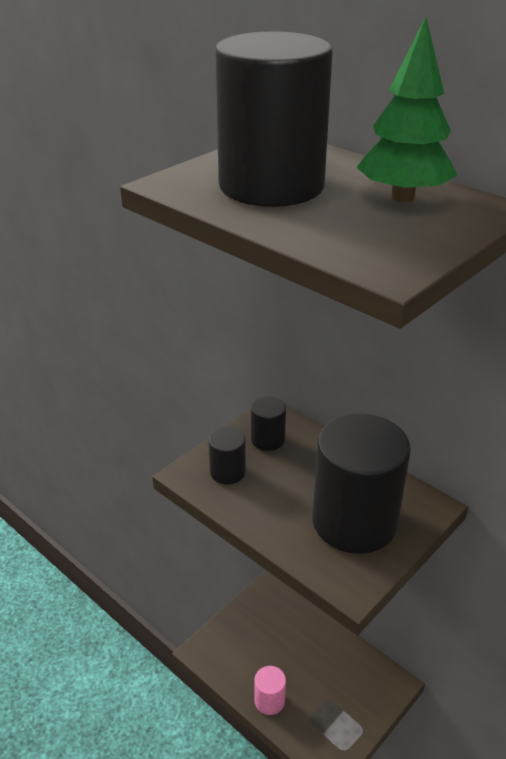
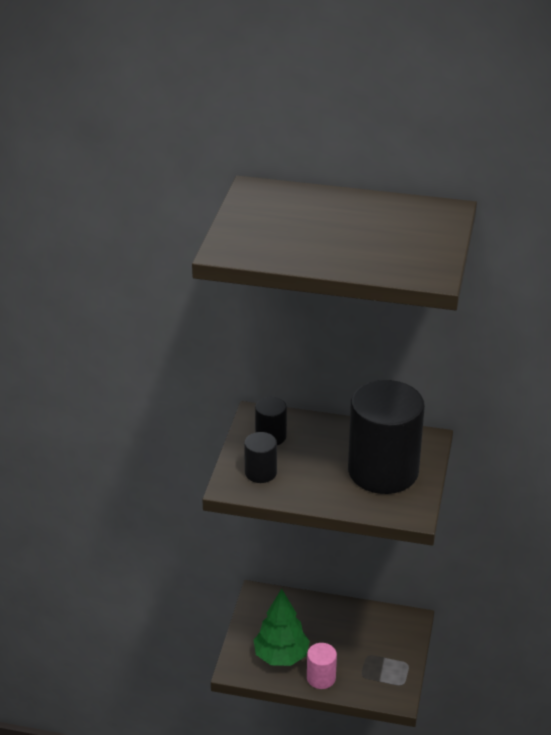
camera: 30 degrees left, 0 degrees up
black cylinder [215,31,333,207] -> none
green tree [356,17,457,202] -> green tree moved to [253,589,310,666]

